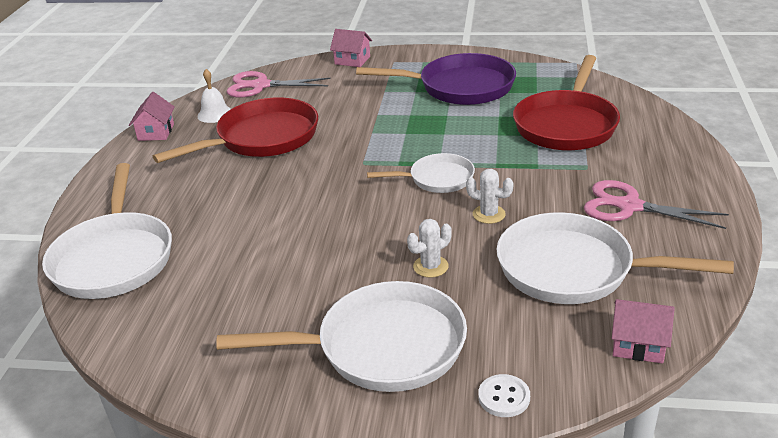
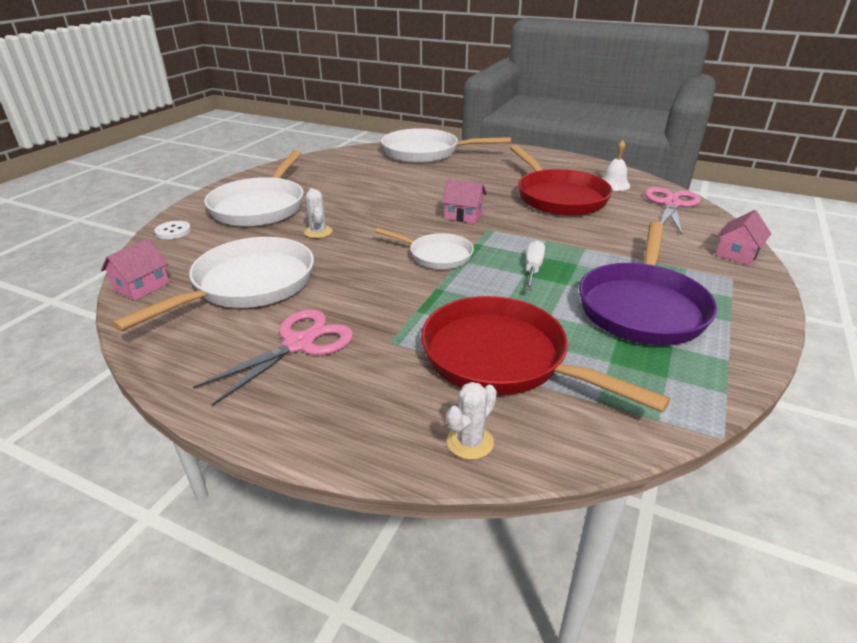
camera: 105 degrees right, 0 degrees up
pink house [129,92,175,141] -> pink house moved to [442,179,487,223]
white pan [367,153,475,193] -> white pan turned 75 degrees counterclockwise [375,228,474,269]
white cactus [466,169,514,224] -> white cactus moved to [447,382,497,460]
none -> white screwdriver [525,240,545,290]

